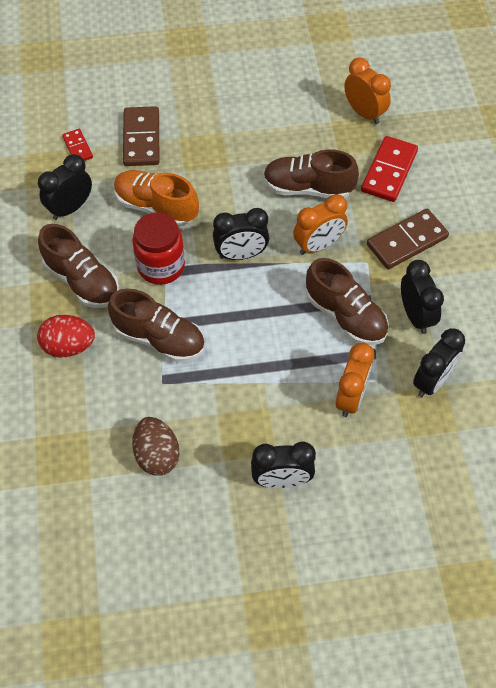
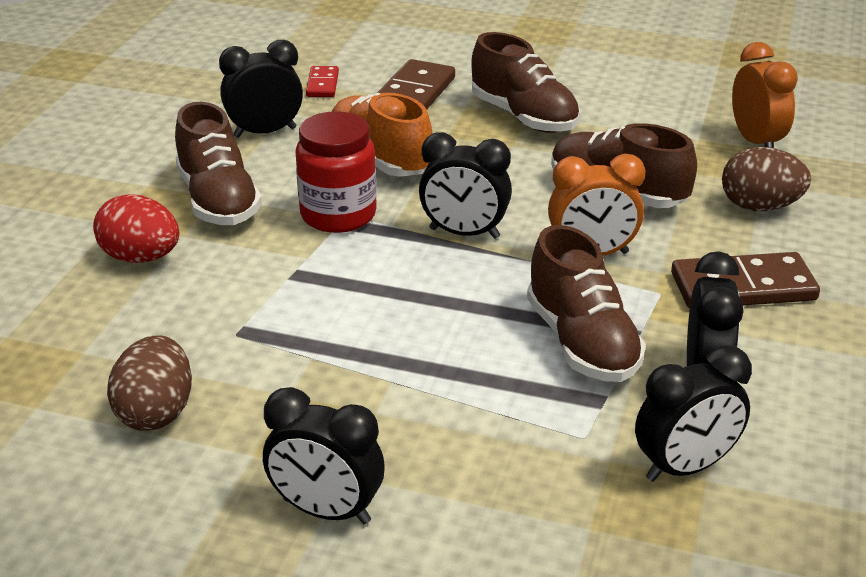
camera: 25 degrees right, 25 degrees down
brown shoe [108,288,205,362] -> brown shoe moved to [471,32,580,133]
orange clock [335,343,374,417] -> none
red domino [361,136,418,202] -> brown egg [722,147,811,211]

